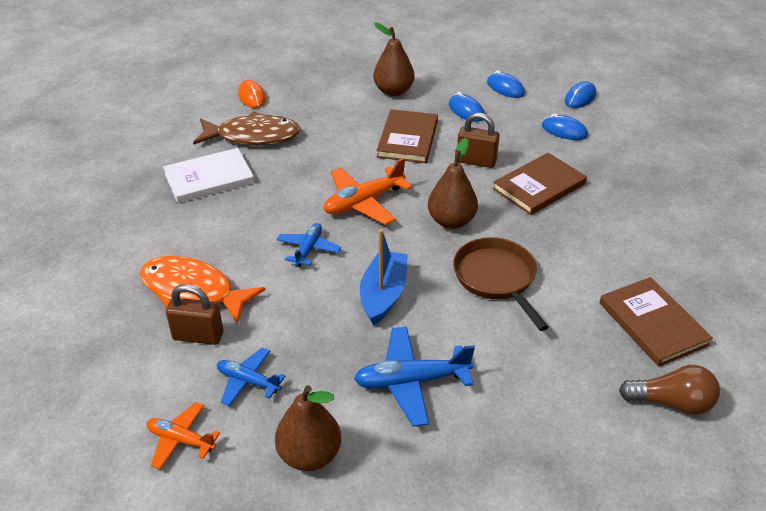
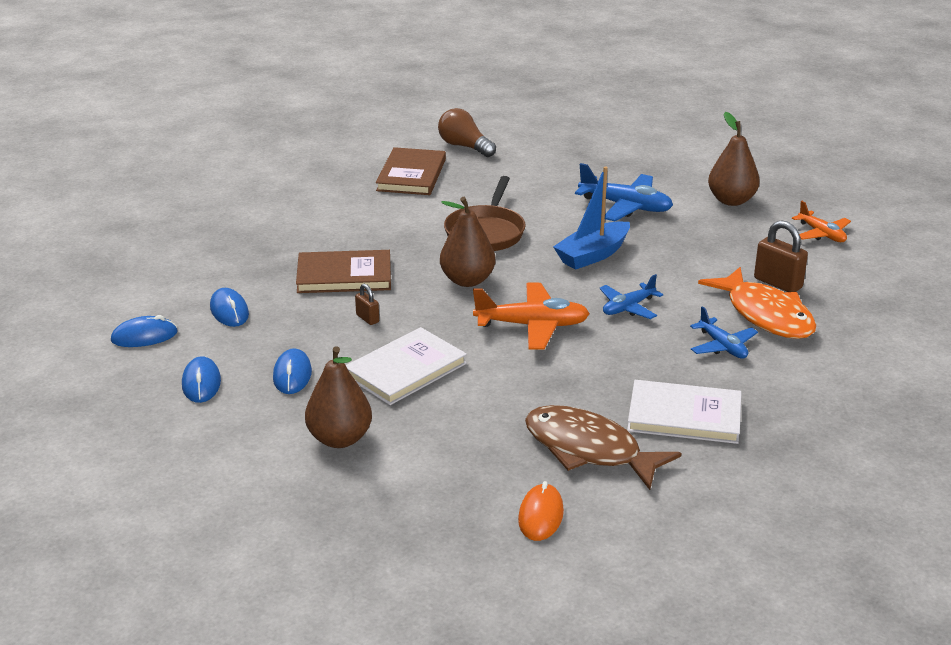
camera: 145 degrees left, 10 degrees down
blue plane [217,348,286,406] -> blue plane moved to [690,306,758,359]
brown book [377,109,438,163] -> white book [346,327,467,405]
brown padlock [457,113,500,168] -> brown padlock [355,284,379,325], size x0.55

